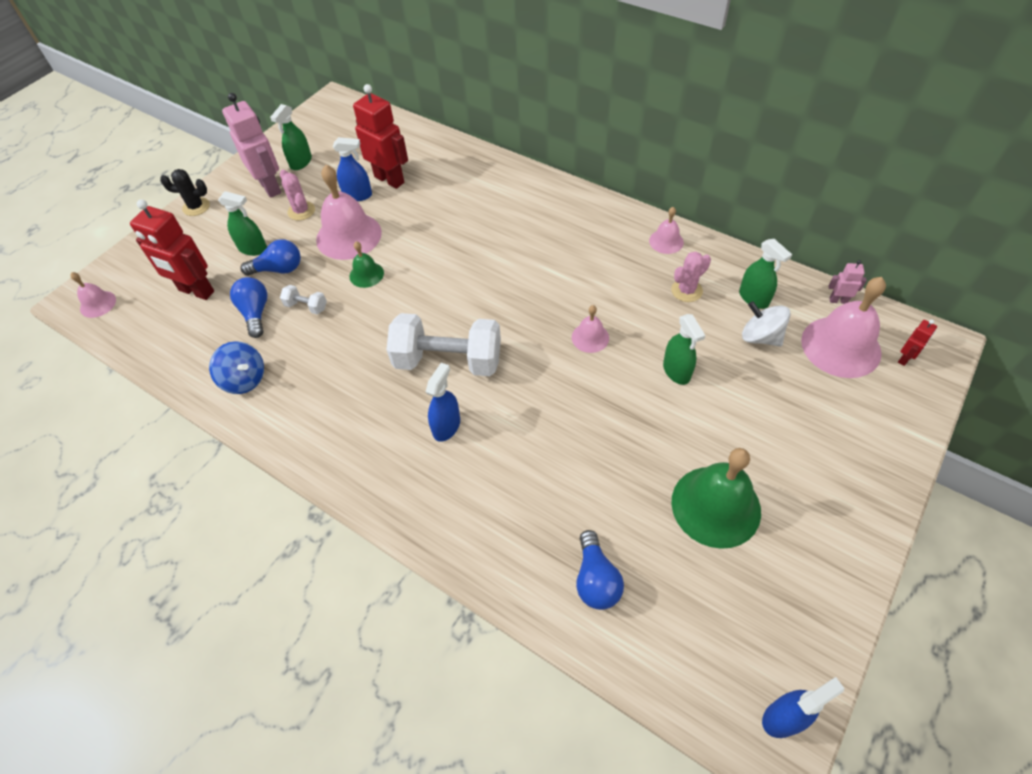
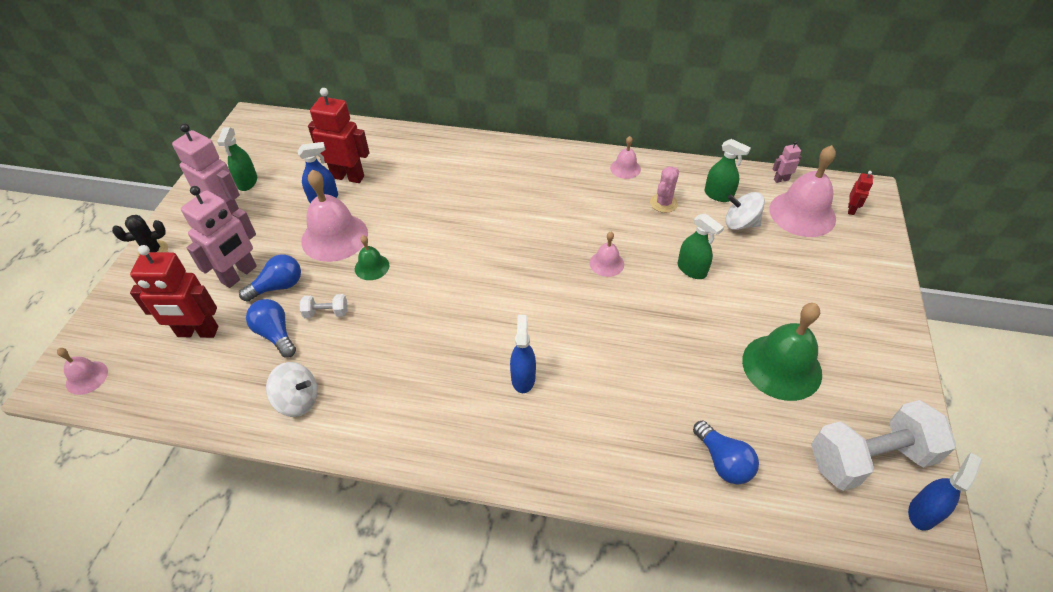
camera: 25 degrees left, 5 degrees down
blue spinning top [209,341,264,394] -> white spinning top [266,362,318,417]
green spray bottle [218,191,267,256] -> pink robot [181,186,257,288]
pink cactus [280,169,315,220] -> none
white dumbbell [386,313,501,376] -> white dumbbell moved to [811,400,956,491]

